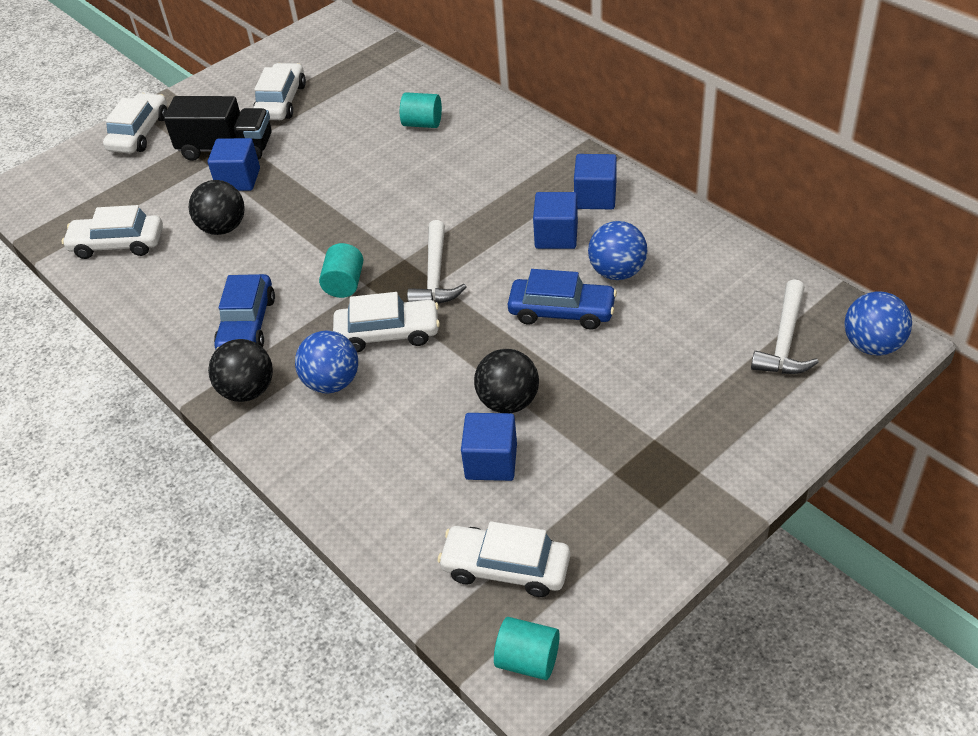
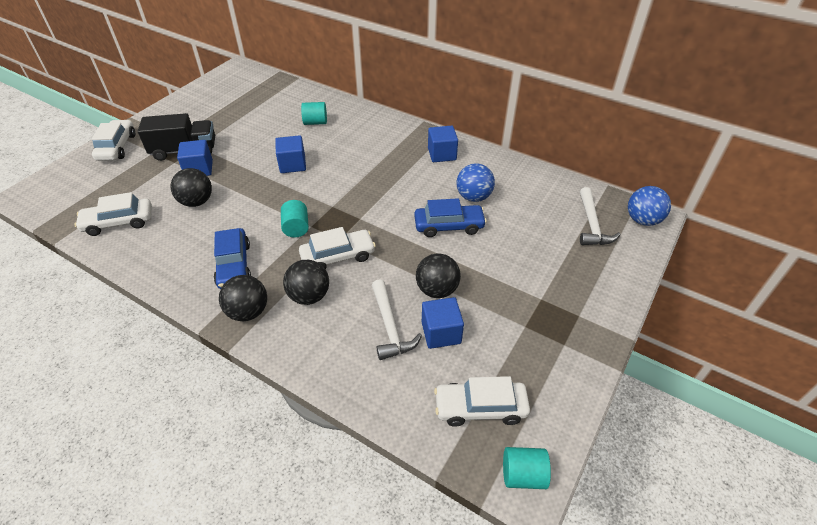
camera: 20 degrees left, 0 degrees up
white car [253,63,306,120] -> none
blue ball [295,330,358,393] -> black ball [283,260,329,305]
white hammer [407,220,467,304] -> white hammer moved to [372,279,422,360]
blue cube [533,192,578,249] -> blue cube moved to [275,135,306,173]

